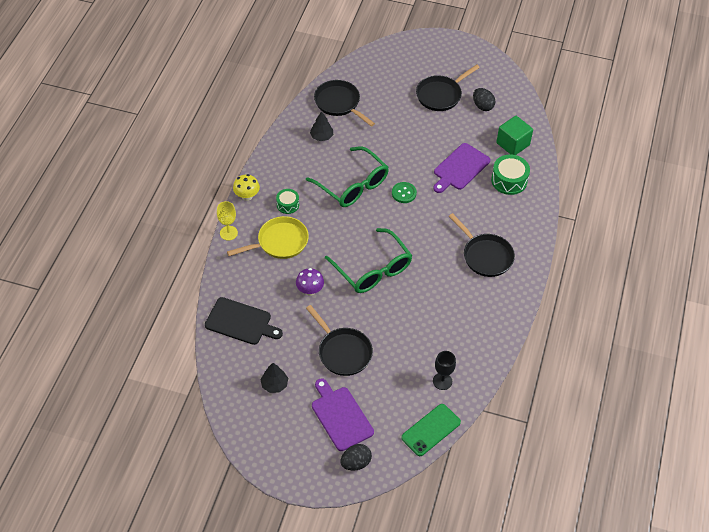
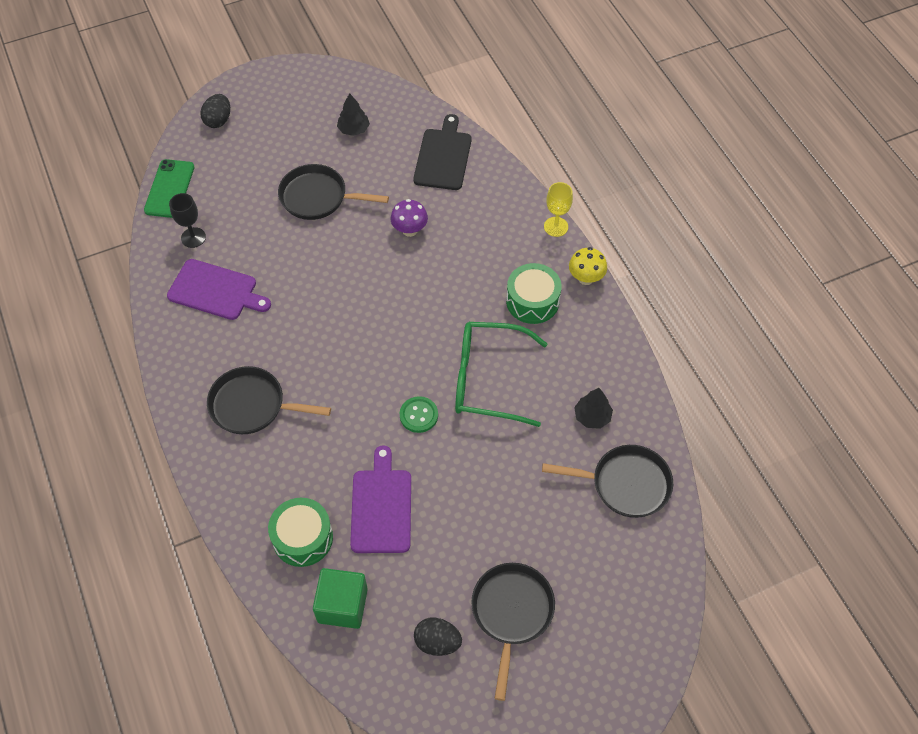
camera: 140 degrees right, 5 degrees up
black cutting board [205,297,283,345] -> black cutting board turned 120 degrees clockwise [413,114,472,190]
yellow pan [227,216,309,259] -> none
green drum [276,189,299,214] -> green drum [506,263,562,324], size x1.63
purple cutting board [312,378,374,451] -> purple cutting board moved to [167,259,271,320]
green glasses [325,228,412,293] -> none

